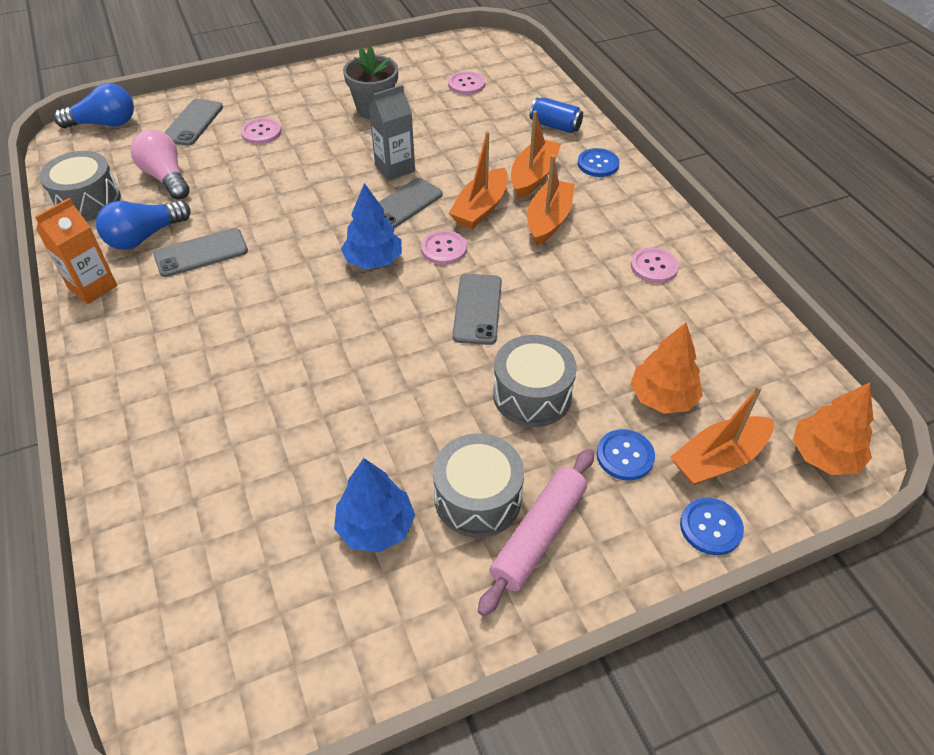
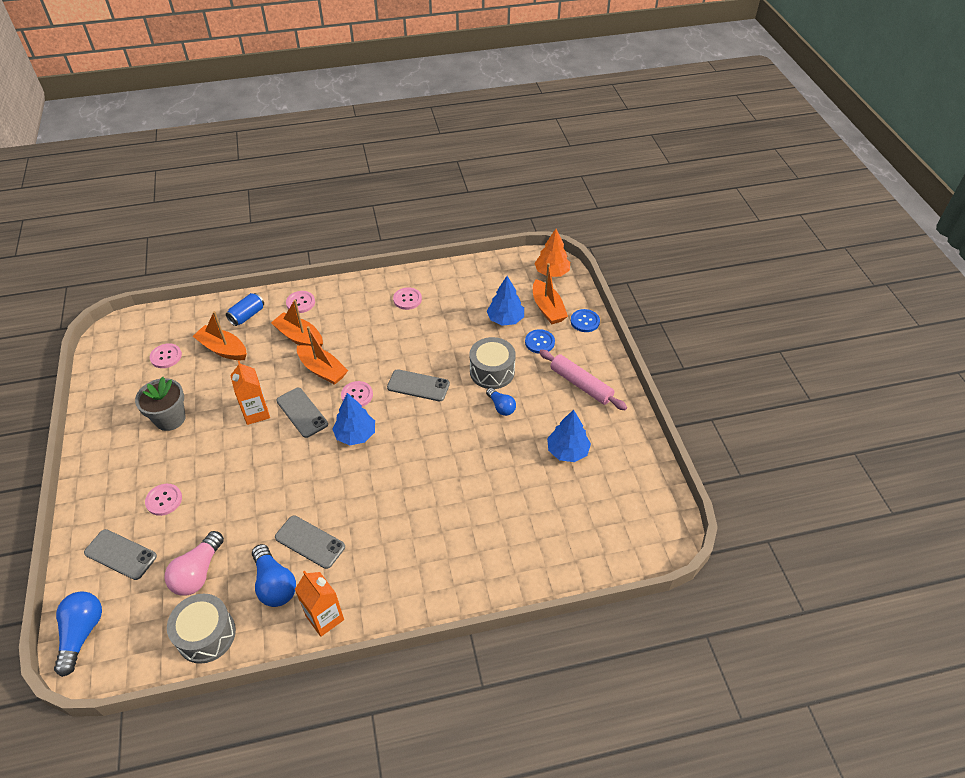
camera: 80 degrees left, 0 degrees up
pink light bulb [130,129,190,200] -> pink light bulb turned 45 degrees counterclockwise [165,531,224,596]
grey phone [154,228,248,277] -> grey phone turned 45 degrees counterclockwise [275,516,345,569]
grey carton [369,85,415,181] -> orange carton [230,361,270,425]
grey drum [433,433,524,538] -> none
orange boat [527,155,575,246] -> orange boat moved to [193,311,247,360]
blue button [578,148,620,177] -> pink button [286,291,315,313]
orange tree [630,323,703,414] -> blue tree [487,276,524,326]
none -> blue light bulb [486,387,516,416]

